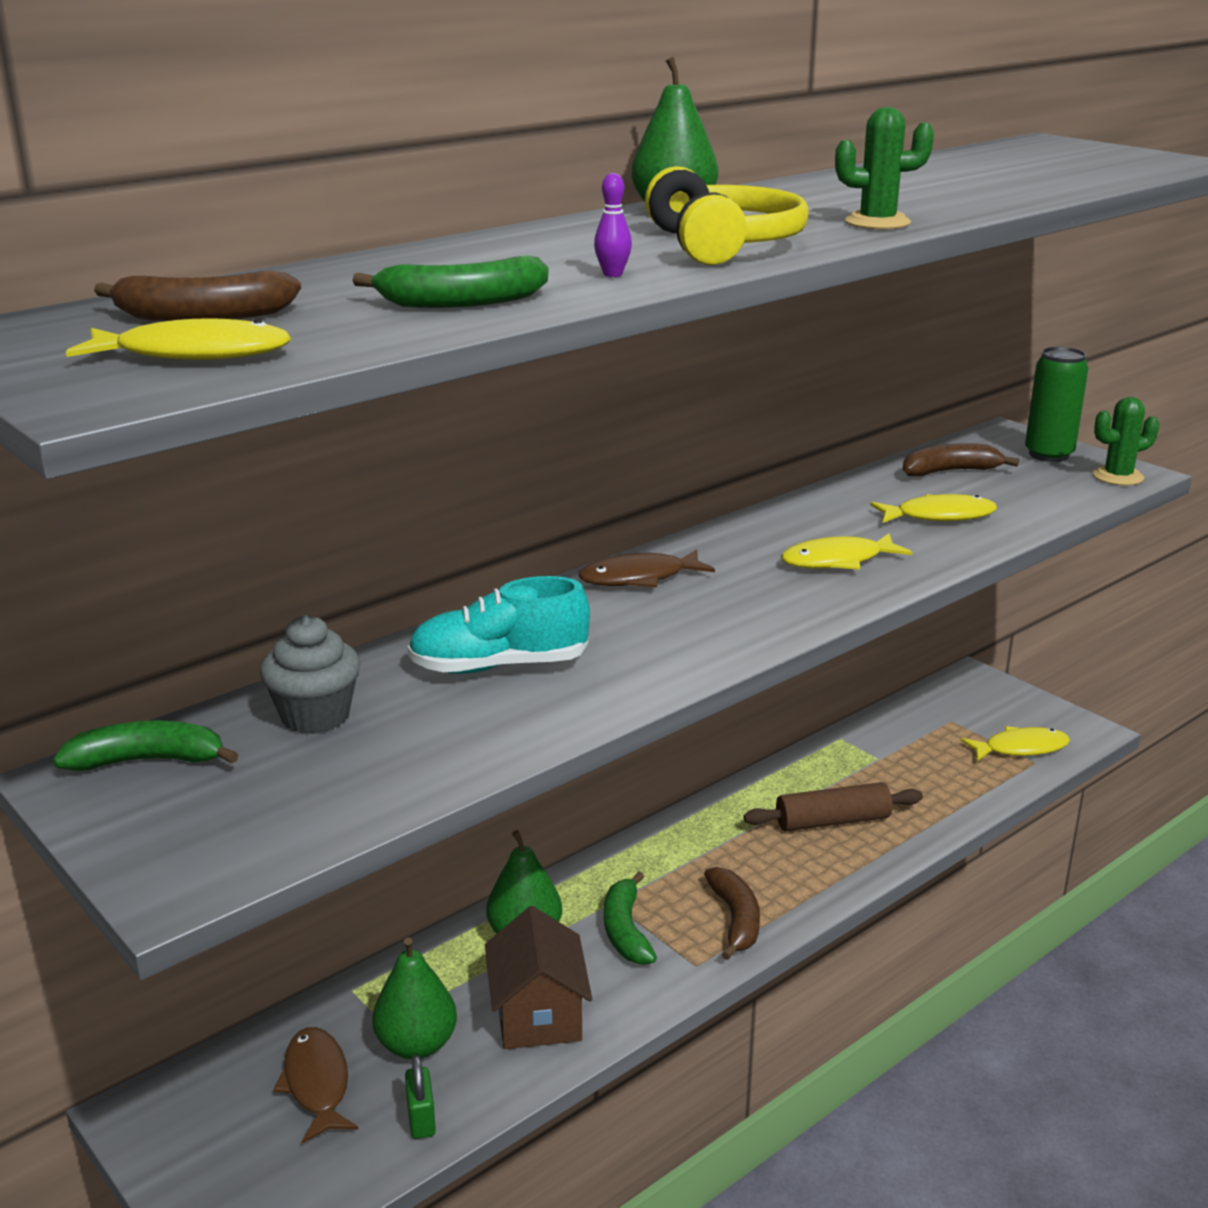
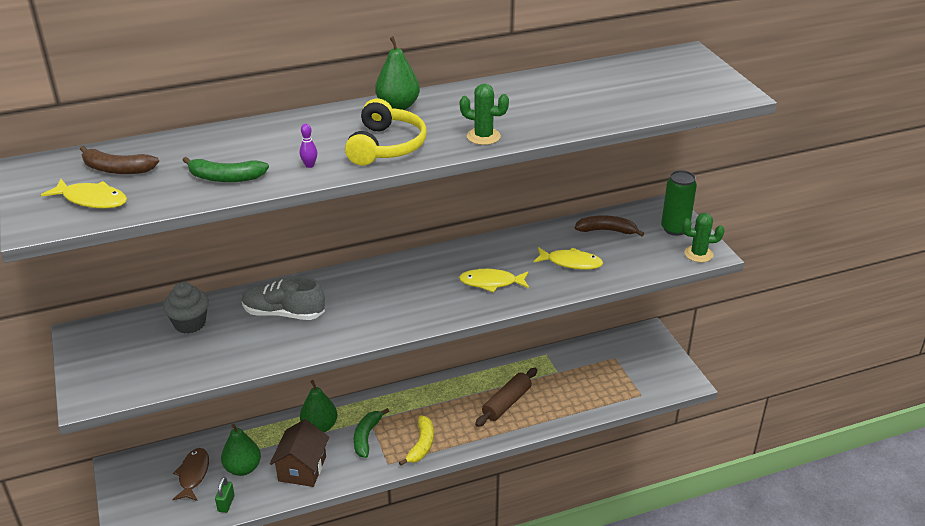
camera: 20 degrees right, 10 degrees up
green banana [53,720,238,771] -> none
turquoise shoe [408,576,590,674] -> grey shoe [242,276,325,320]
brown fish [579,549,715,587] -> none
brown banana [704,867,760,960] -> yellow banana [399,415,434,466]
brown rolling pin [743,782,923,831] -> brown rolling pin turned 60 degrees counterclockwise [475,368,537,427]
yellow fish [961,726,1070,761] -> none

